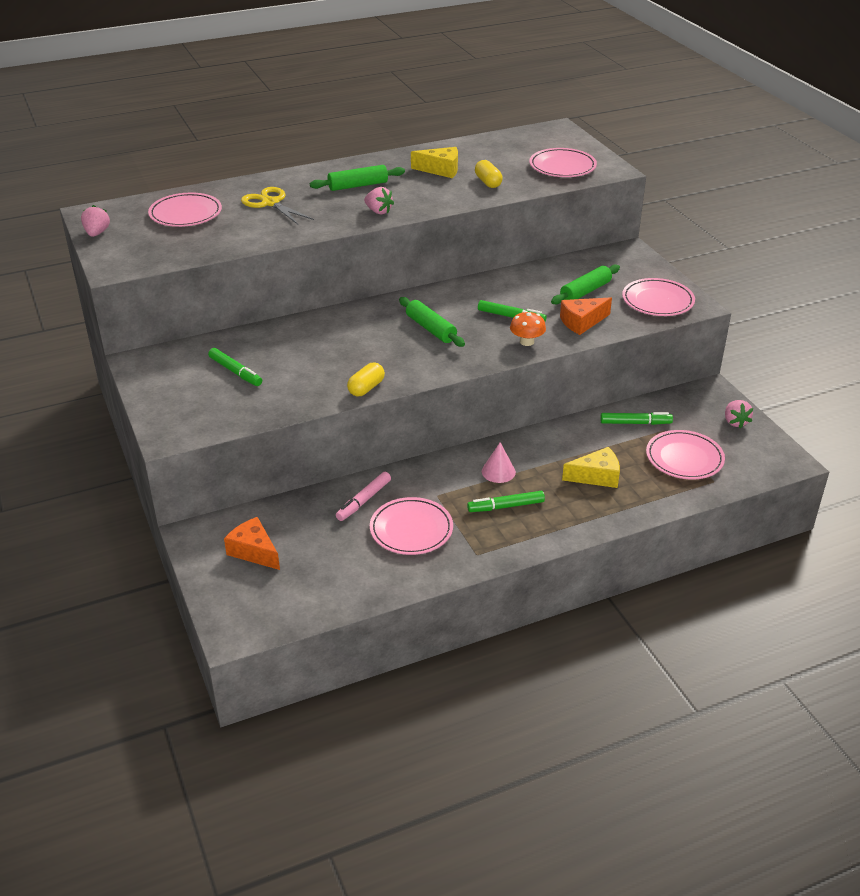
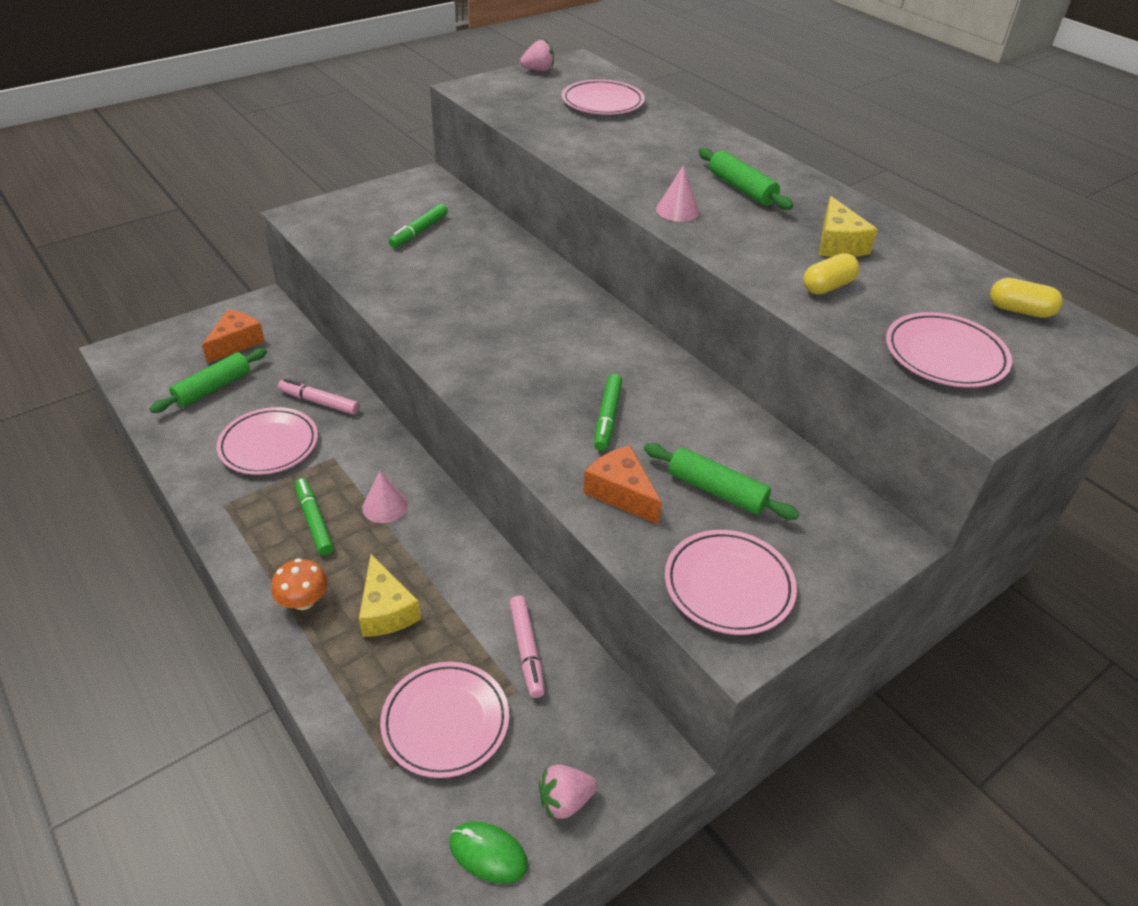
camera: 75 degrees right, 5 degrees up
yellow scissors [241,187,314,224] -> none
yellow capsule [347,363,385,396] -> yellow capsule moved to [990,278,1063,318]
pink strawberry [364,187,394,214] -> pink cone [656,165,699,222]
green rolling pin [399,297,465,347] -> green rolling pin moved to [150,348,267,413]
orange mushroom [510,311,546,346] -> orange mushroom moved to [271,558,328,610]
green marker [600,412,673,425] -> pink marker [510,596,545,698]
none -> green mouse [449,822,528,884]

